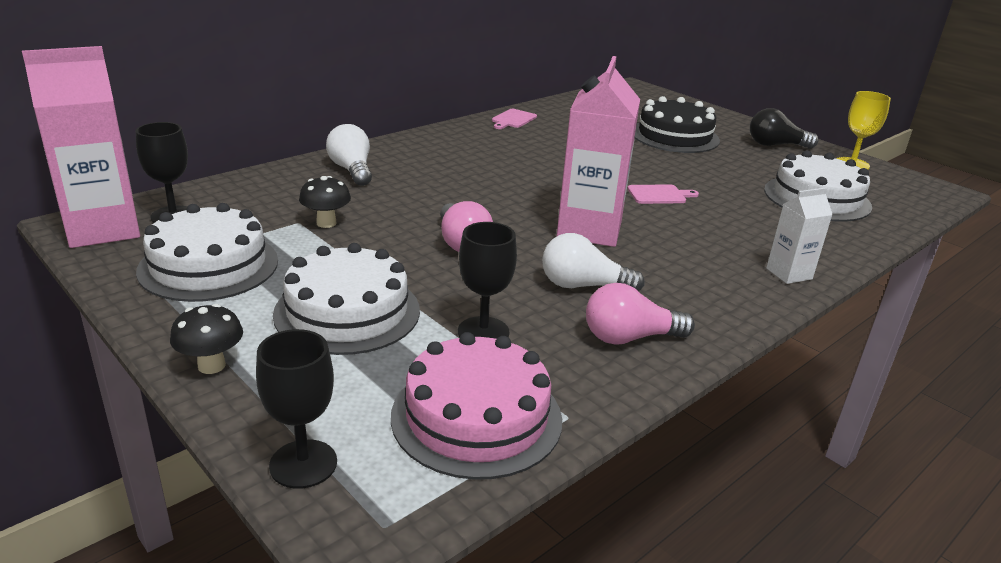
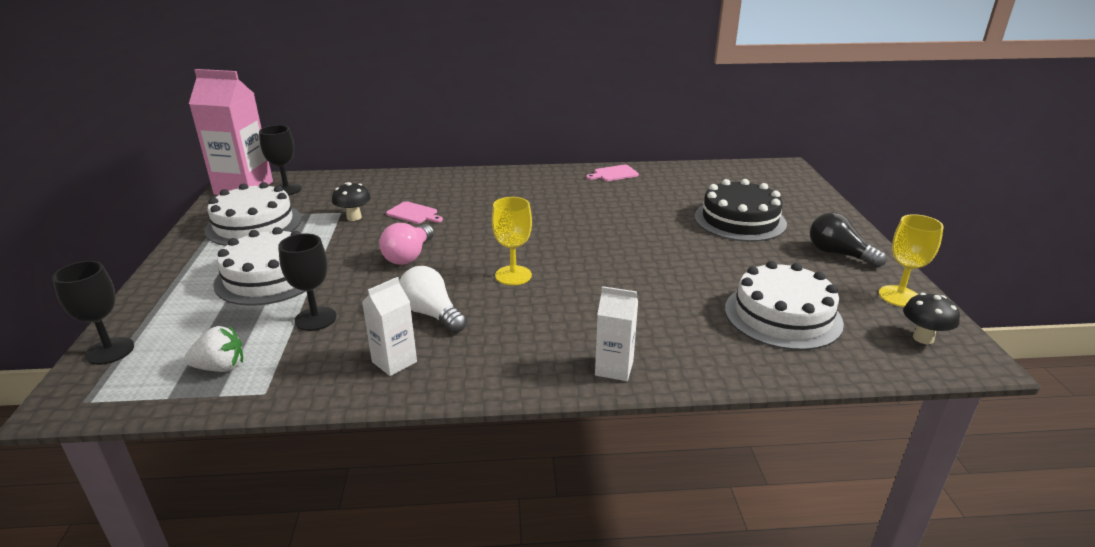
camera: 40 degrees right, 0 degrees up
black mushroom [170,304,243,374] -> black mushroom moved to [903,293,960,344]
white light bulb [326,124,372,186] -> none
pink cake [391,332,562,480] -> white strawberry [184,326,243,372]
pink carton [557,56,640,247] -> yellow goblet [492,197,532,285]
pink light bulb [586,283,695,345] -> white carton [362,277,417,376]
pink cutting board [627,185,699,204] -> pink cutting board moved to [386,201,443,224]

